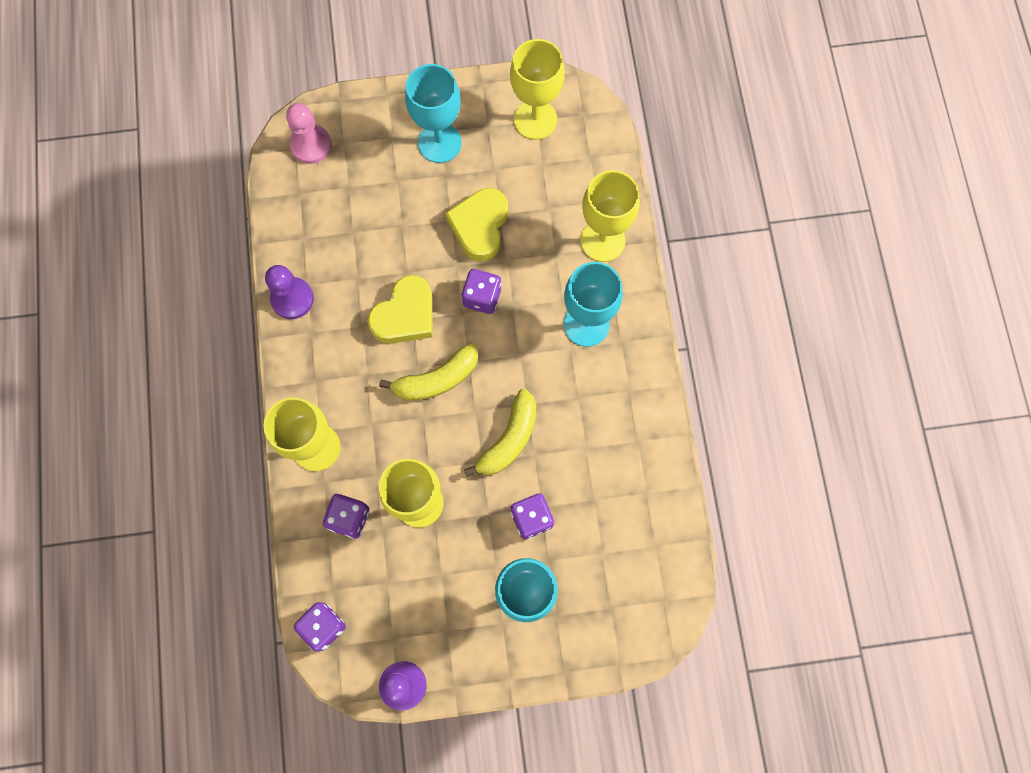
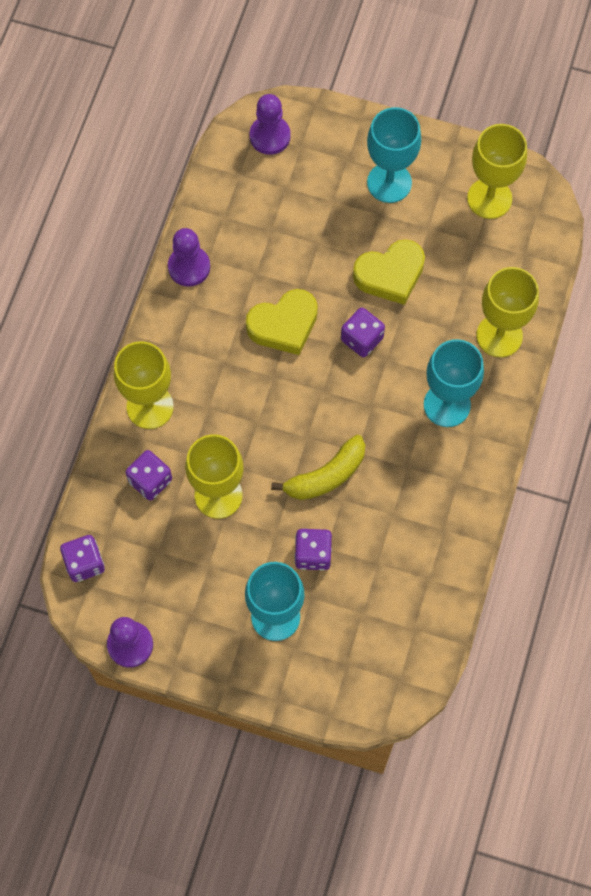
camera: 25 degrees right, 5 degrees down
pink pawn [286,103,332,164] -> purple pawn [249,94,291,155]
yellow banana [379,343,478,401] -> none
yellow heart [445,188,508,262] -> yellow heart turned 150 degrees counterclockwise [353,239,425,305]

